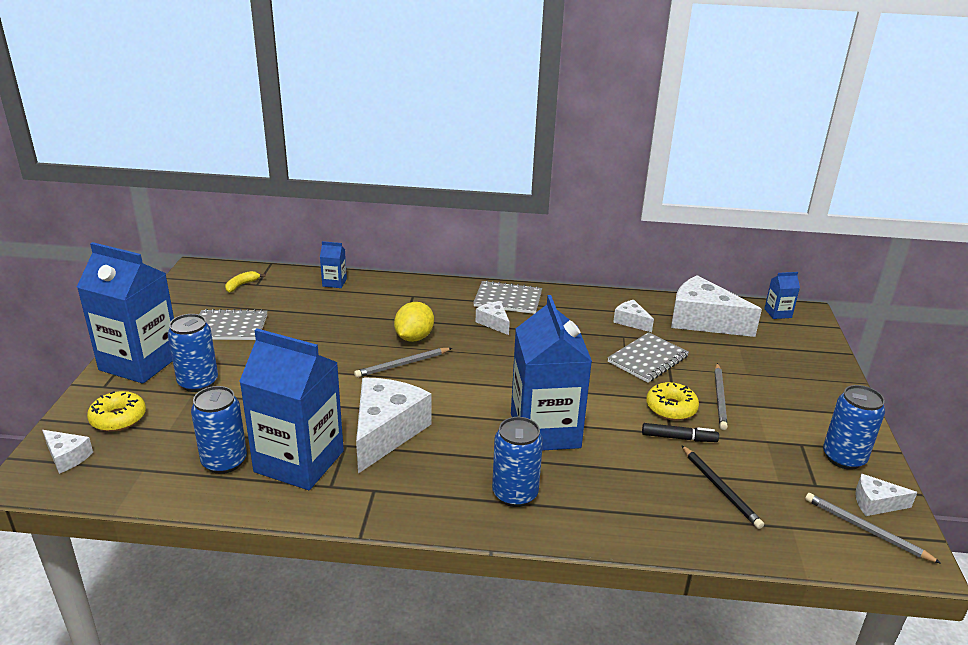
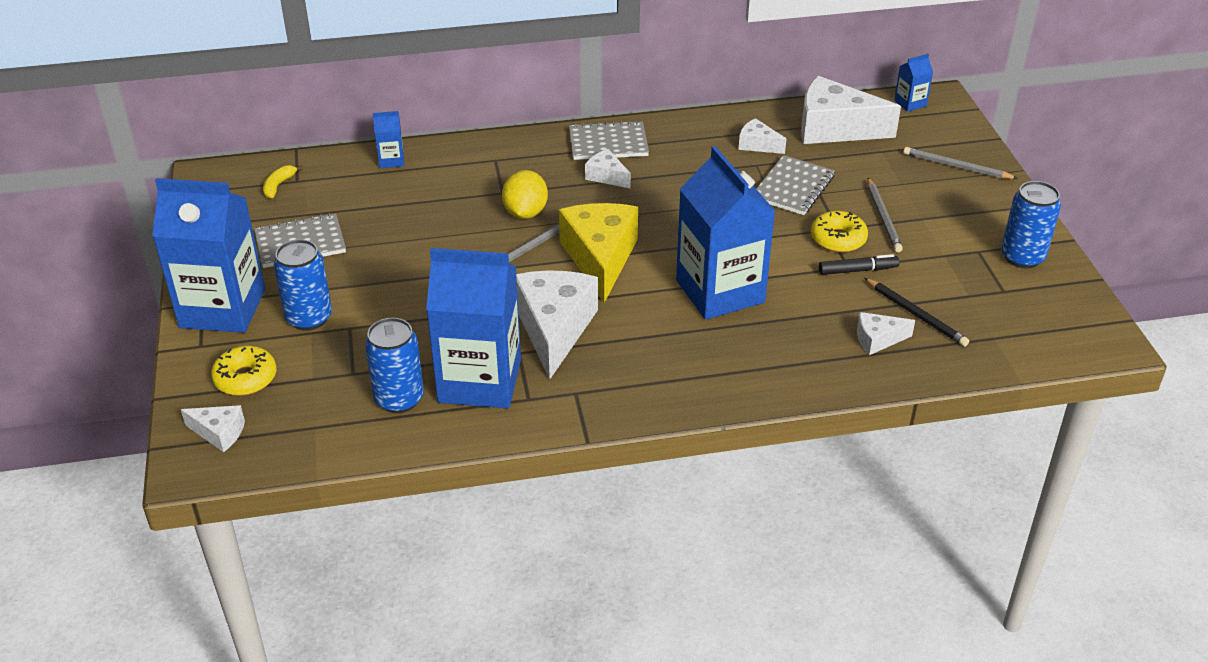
camera: 15 degrees left, 10 degrees up
blue can [492,417,543,507] -> none
grey pencil [805,493,941,564] -> grey pencil moved to [903,147,1018,179]
white cheese [855,474,918,516] -> white cheese moved to [857,312,915,355]
none -> yellow cheese [559,203,638,303]

